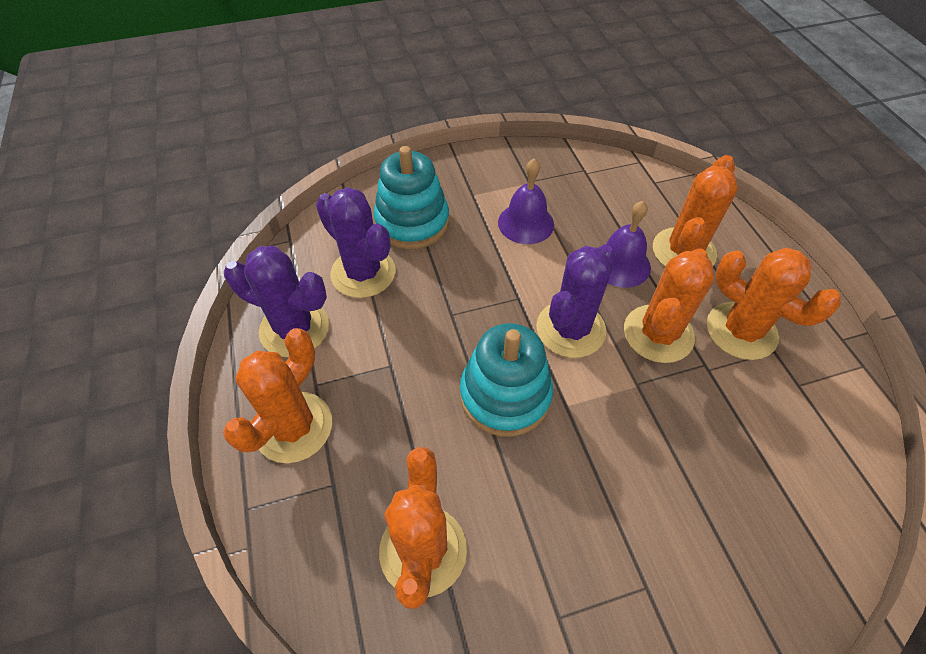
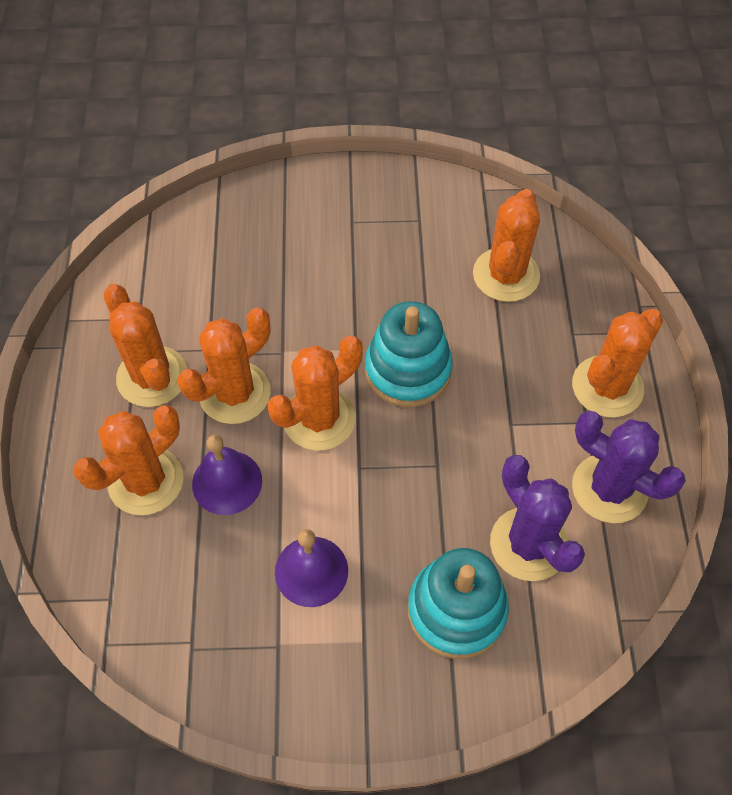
camera: 165 degrees left, 5 degrees up
purple cactus [536,245,616,358] -> orange cactus [268,335,363,451]

